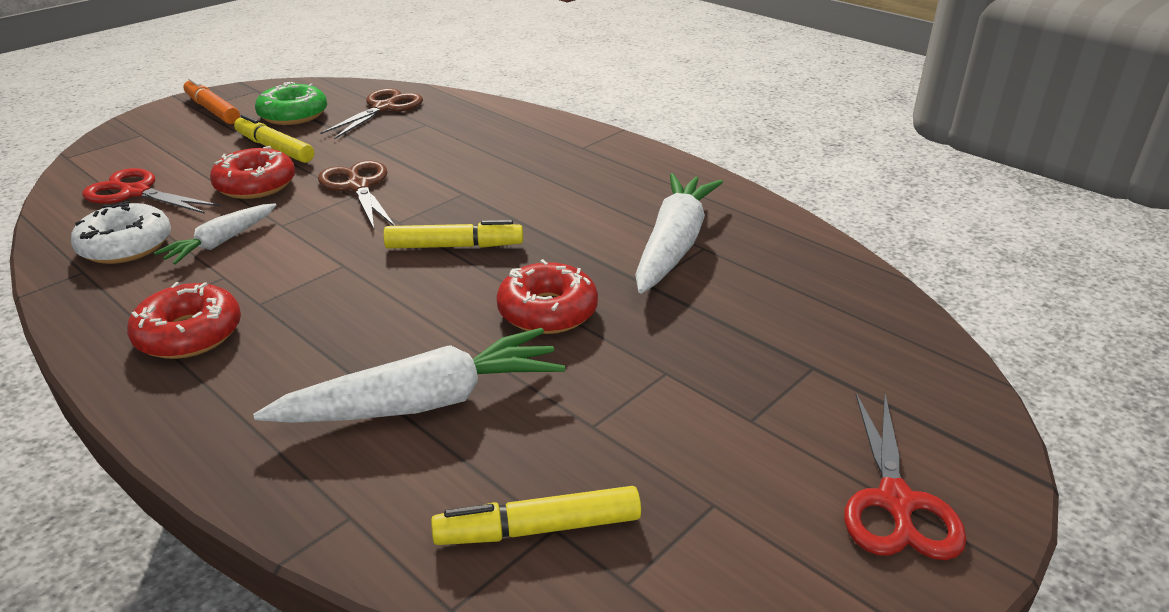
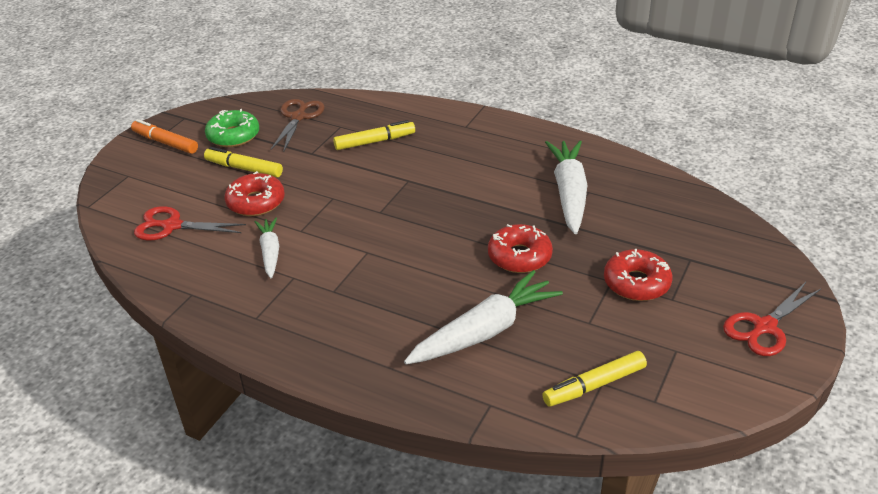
camera: 15 degrees left, 5 degrees up
white donut [71,201,171,264] -> none
red donut [127,282,241,359] -> red donut moved to [604,249,673,301]
white carrot [154,204,276,265] -> white carrot turned 150 degrees clockwise [254,217,279,279]
brown scissors [318,160,395,229] -> none
yellow marker [383,220,523,249] -> yellow marker moved to [333,120,415,150]
red scissors [844,393,966,560] -> red scissors turned 60 degrees clockwise [723,282,822,356]

